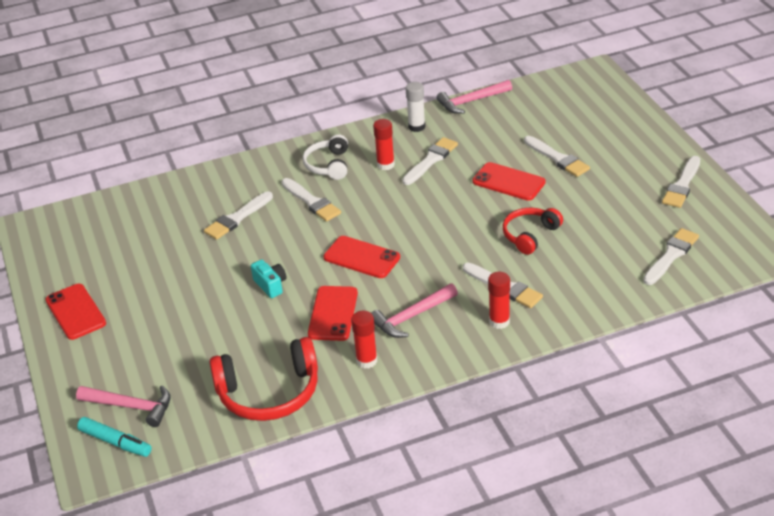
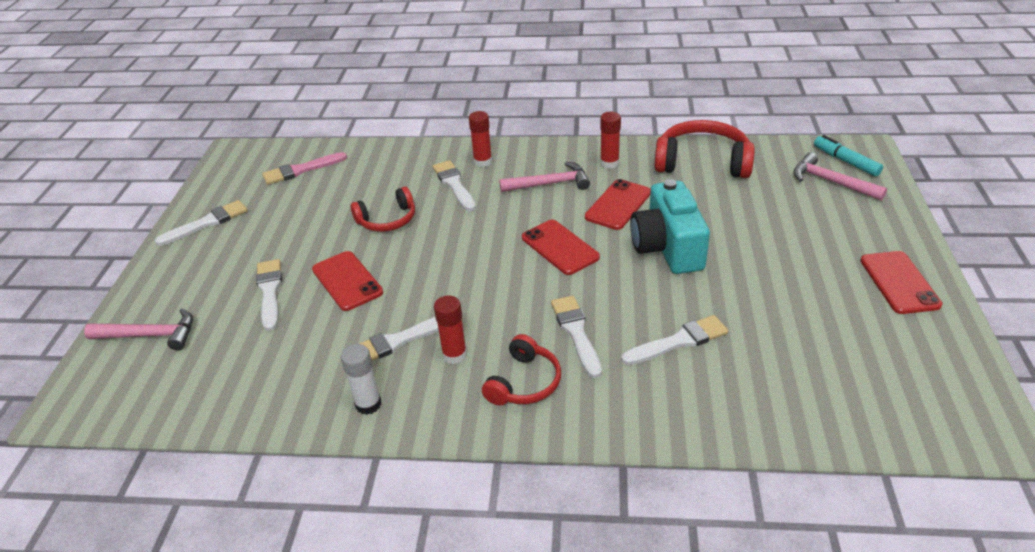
camera: 155 degrees left, 0 degrees up
turquoise camera [251,259,287,298] -> turquoise camera [630,179,710,274], size x2.12
white headphones [303,134,348,180] -> red headphones [482,334,561,405]
pink hammer [436,80,512,114] -> pink hammer moved to [84,308,193,351]
white brush [643,228,699,285] -> pink brush [262,152,347,185]

